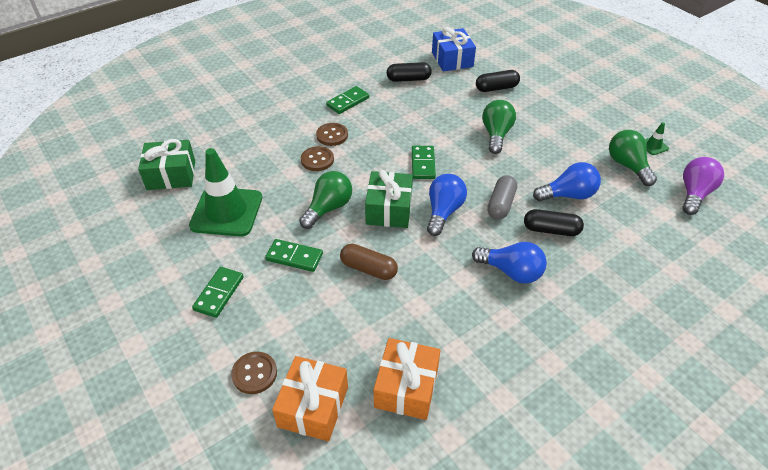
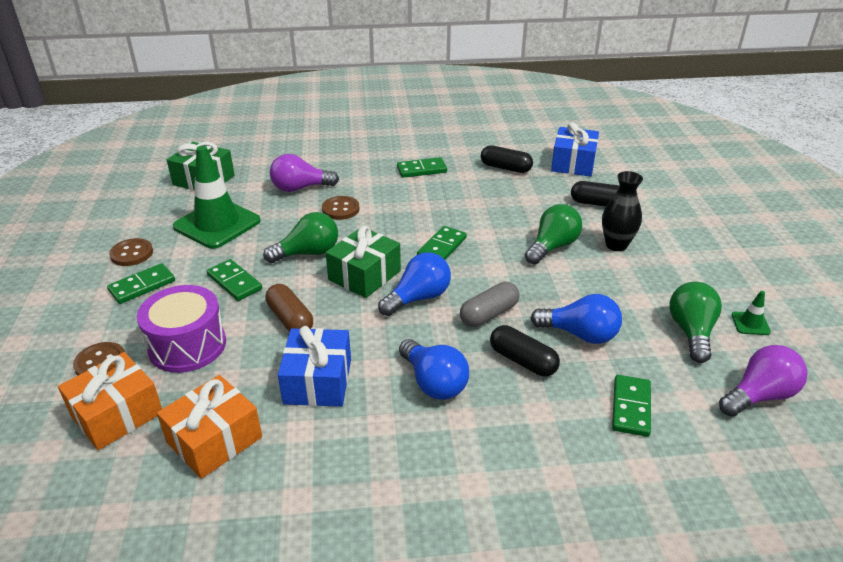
camera: 30 degrees right, 10 degrees down
brown button [316,123,348,146] -> brown button moved to [109,238,153,266]
none -> purple drum [137,285,226,373]
none -> purple light bulb [270,154,339,192]
none -> blue gift [278,326,351,407]
none -> black vase [602,171,643,251]
none -> green domino [612,375,651,437]

